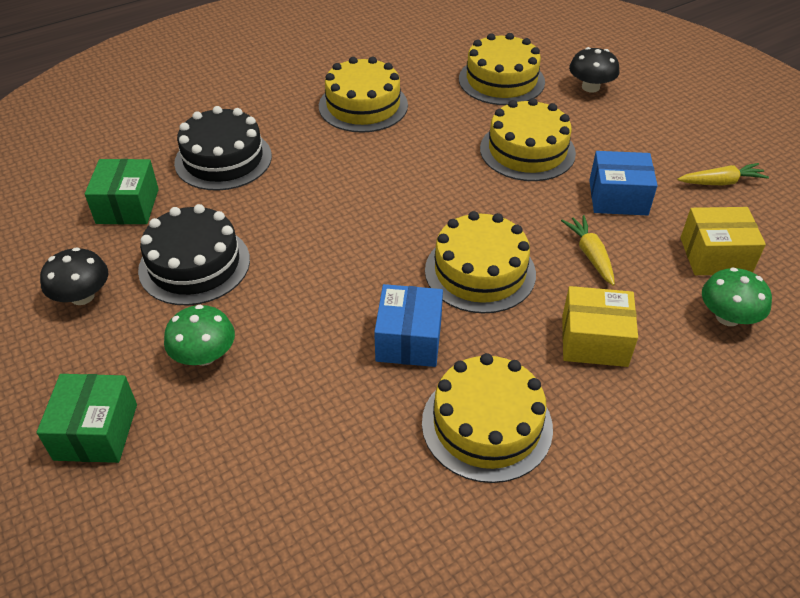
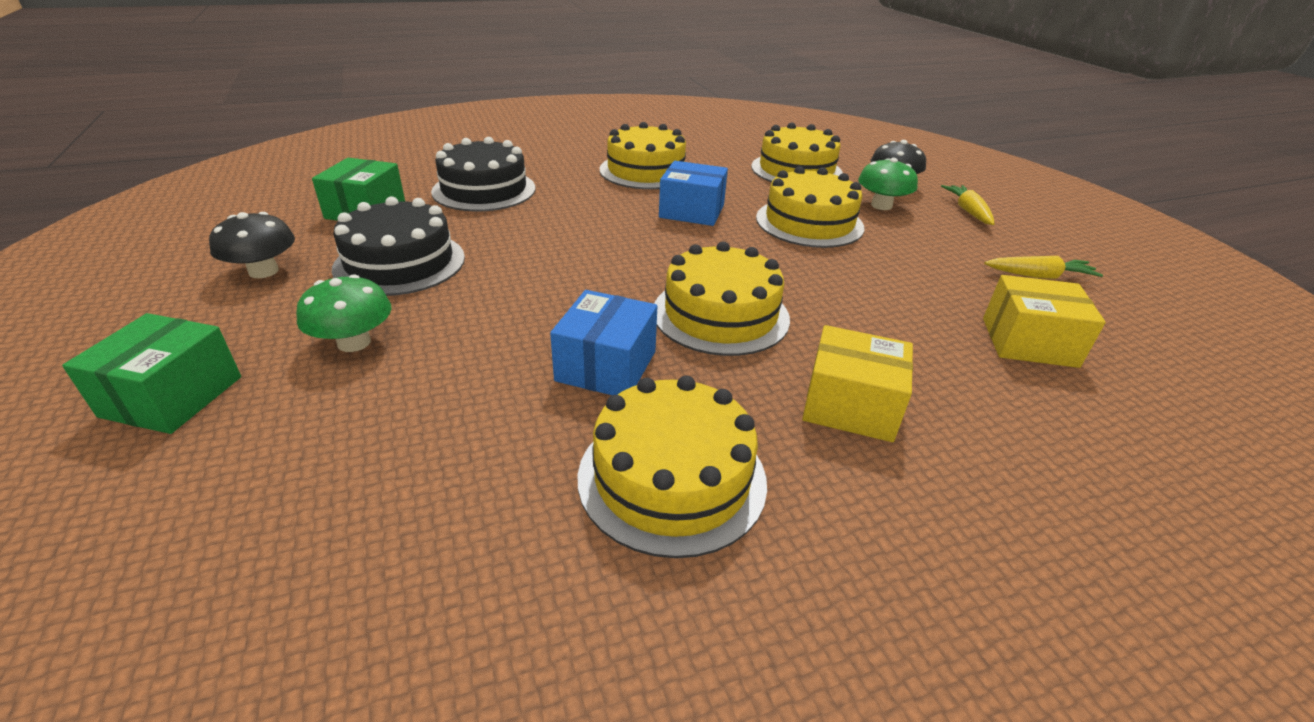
camera: 10 degrees right, 10 degrees down
yellow carrot [561,215,615,286] -> yellow carrot moved to [941,185,995,225]
blue box [589,151,658,215] -> blue box moved to [659,161,728,226]
green mushroom [702,267,772,326] -> green mushroom moved to [858,158,918,210]

